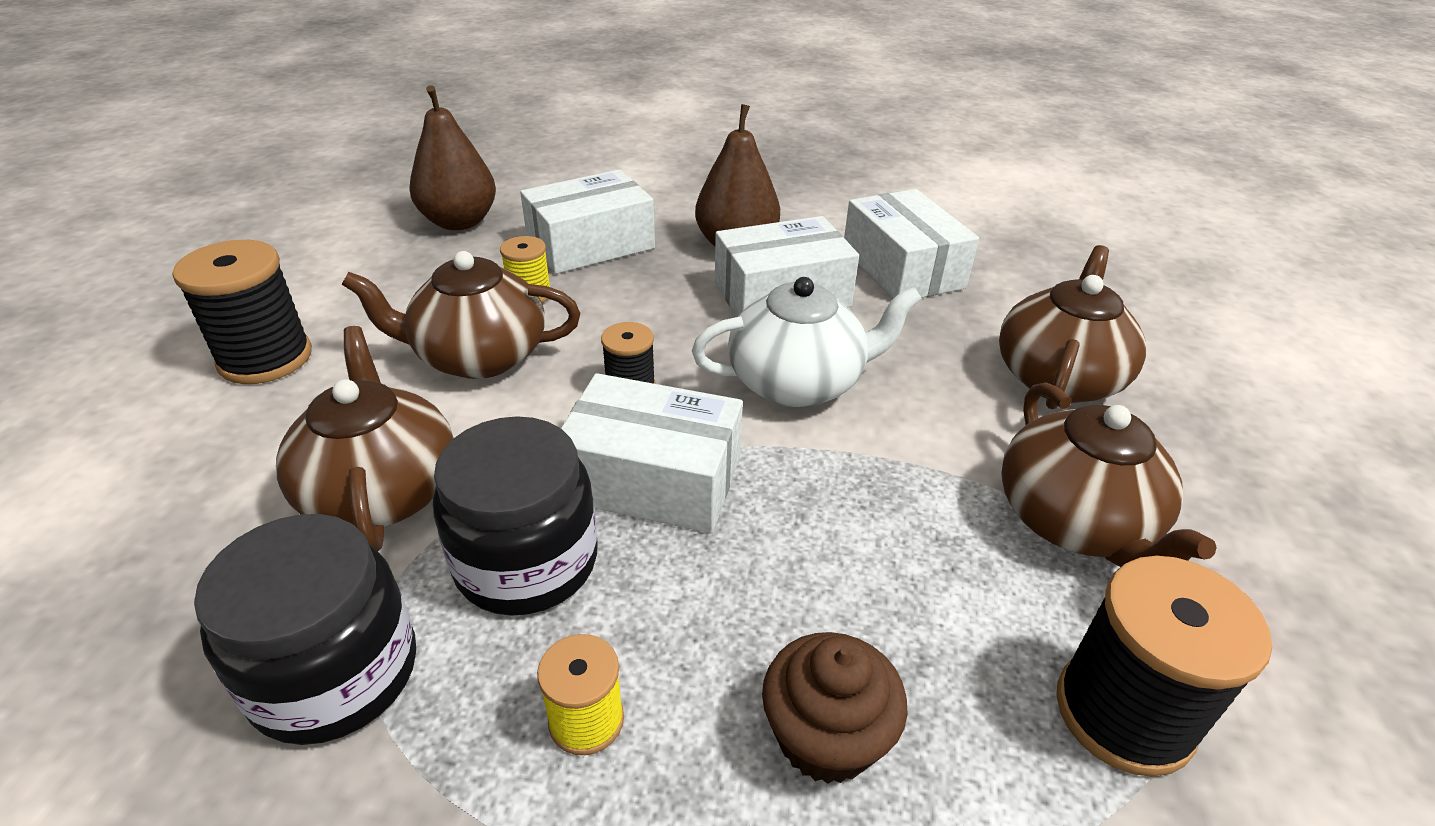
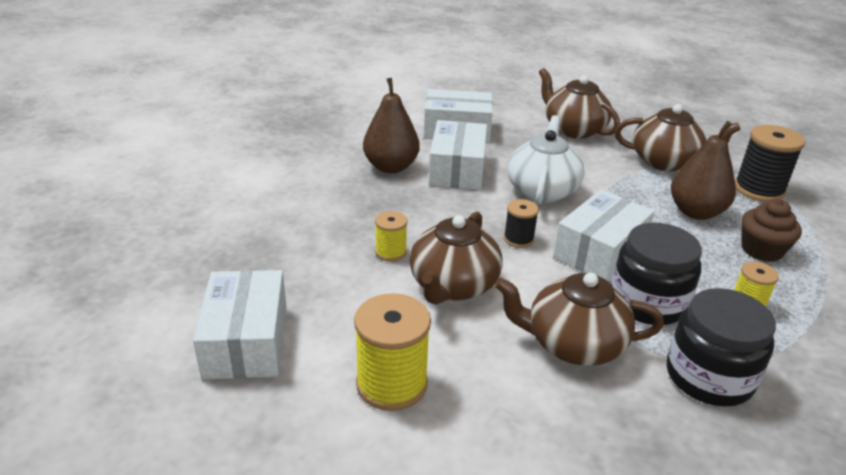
camera: 65 degrees left, 5 degrees down
black spool [172,240,312,384] -> yellow spool [354,293,431,411]
brown pear [409,85,496,230] -> brown pear moved to [671,121,736,220]
white box [520,170,655,274] -> white box moved to [193,270,286,380]

